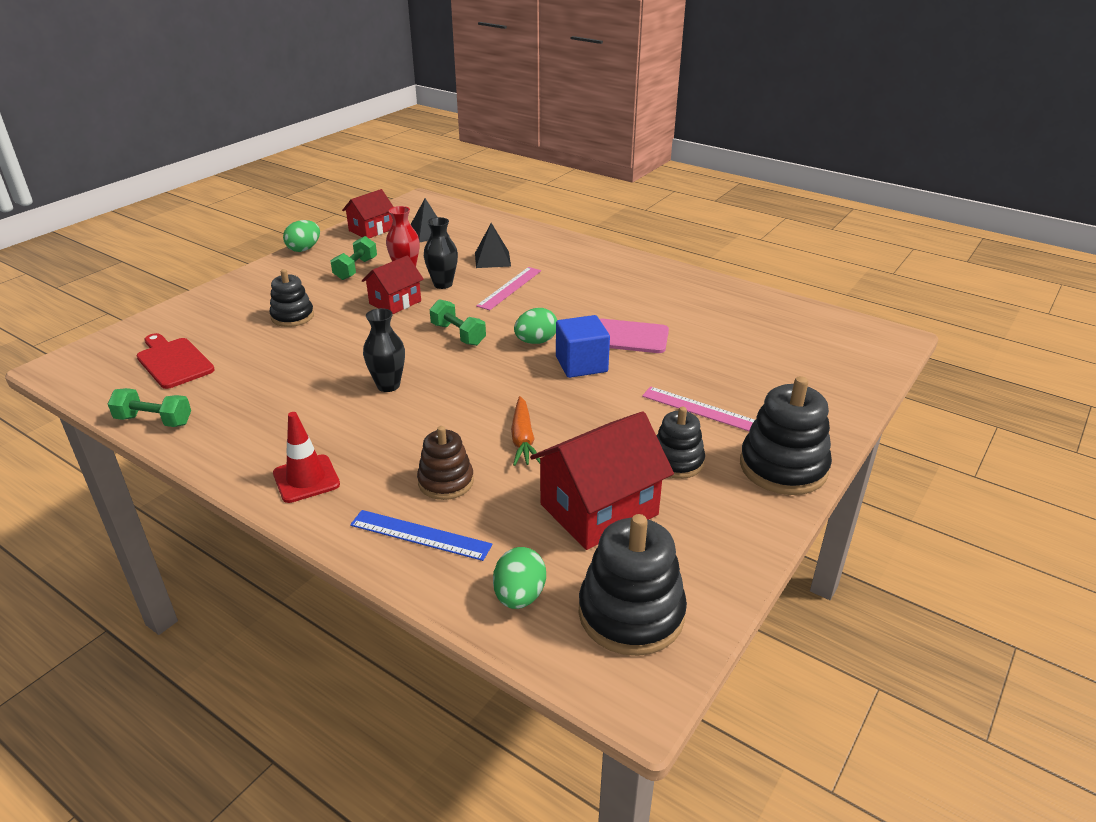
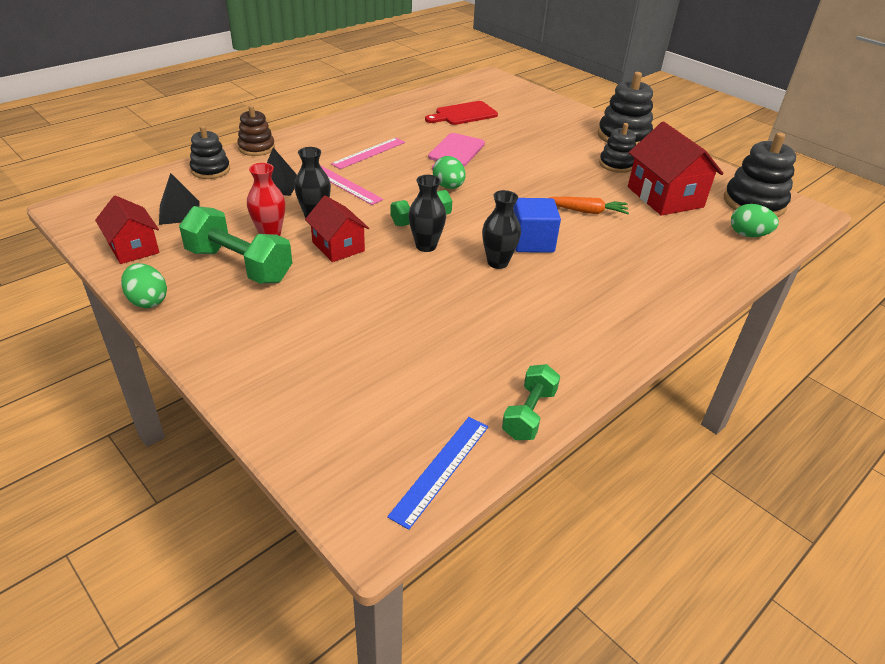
camera: 80 degrees left, 5 degrees up
red cutting board [137,333,215,389] -> red cutting board moved to [425,101,498,125]
black stacking toy [269,269,314,327] -> black stacking toy moved to [190,126,230,179]
red traffic cone [273,412,340,503] -> none
green dumbbell [330,236,377,280] -> green dumbbell [179,206,292,284], size x1.67
blue ruler [350,510,493,561] -> blue ruler moved to [387,417,489,530]
brown stacking toy [417,426,474,500] -> brown stacking toy moved to [237,105,275,156]
blue cube [556,315,610,378] -> blue cube moved to [513,198,561,253]
pink ruler [642,387,755,431] -> pink ruler moved to [331,138,405,169]
none -> black vase [408,175,446,252]

